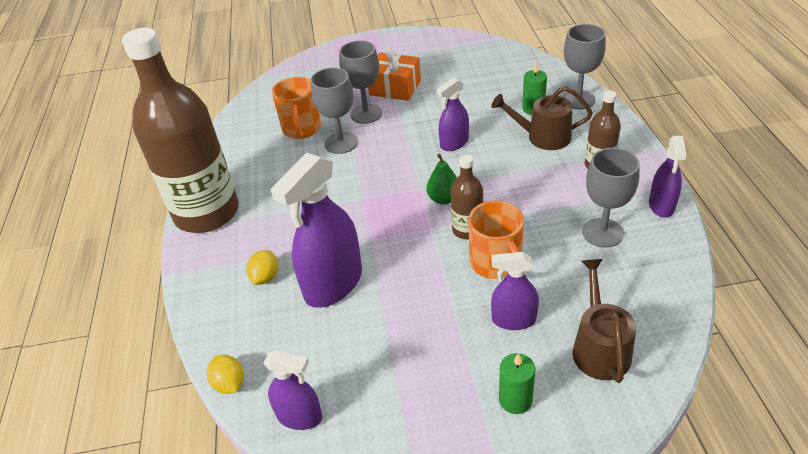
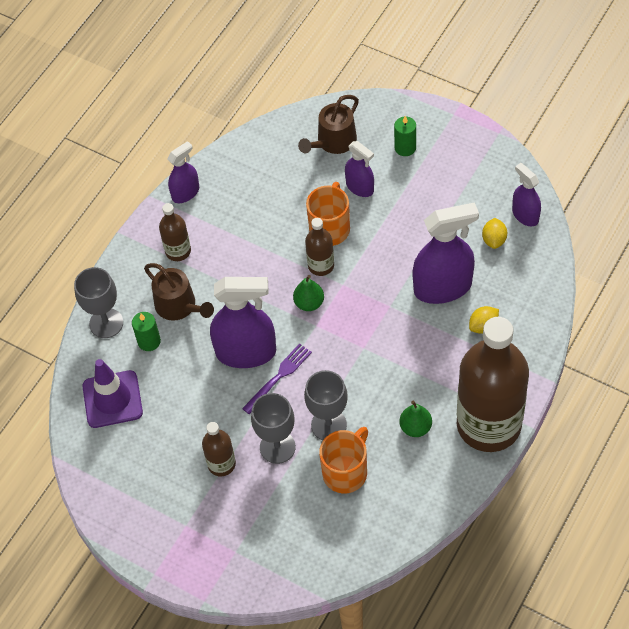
camera: 140 degrees left, 15 degrees up
yellow lemon [207,355,244,394] -> yellow lemon moved to [482,218,507,249]
orange gift [368,48,421,101] -> brown bottle [202,422,236,476]
purple spray bottle [436,78,469,151] -> purple spray bottle [210,277,276,368], size x1.79
grey goblet [582,148,640,248] -> none
none -> purple traffic cone [82,359,143,428]
none -> purple fork [242,343,312,414]
none -> green pear [399,401,432,437]

